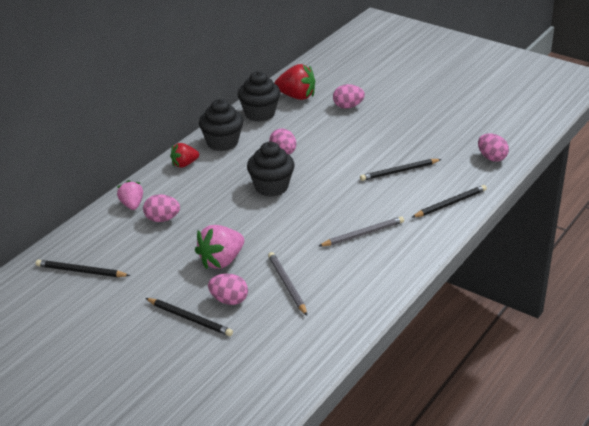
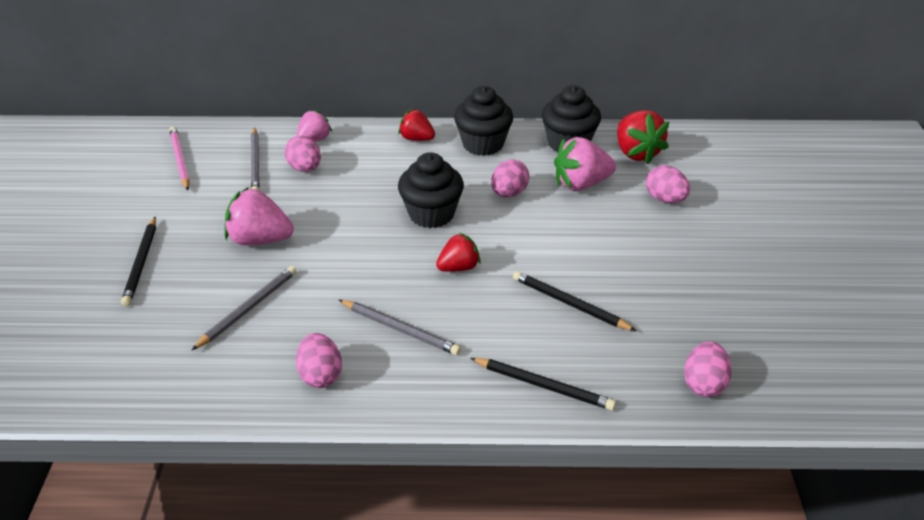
camera: 55 degrees right, 5 degrees up
black pencil [36,260,130,277] -> pink pencil [169,127,190,191]
pink egg [208,274,248,305] -> pink egg moved to [296,333,342,388]
none -> grey pencil [251,127,260,190]
none -> red strawberry [436,232,481,272]
none -> pink strawberry [554,137,616,191]

